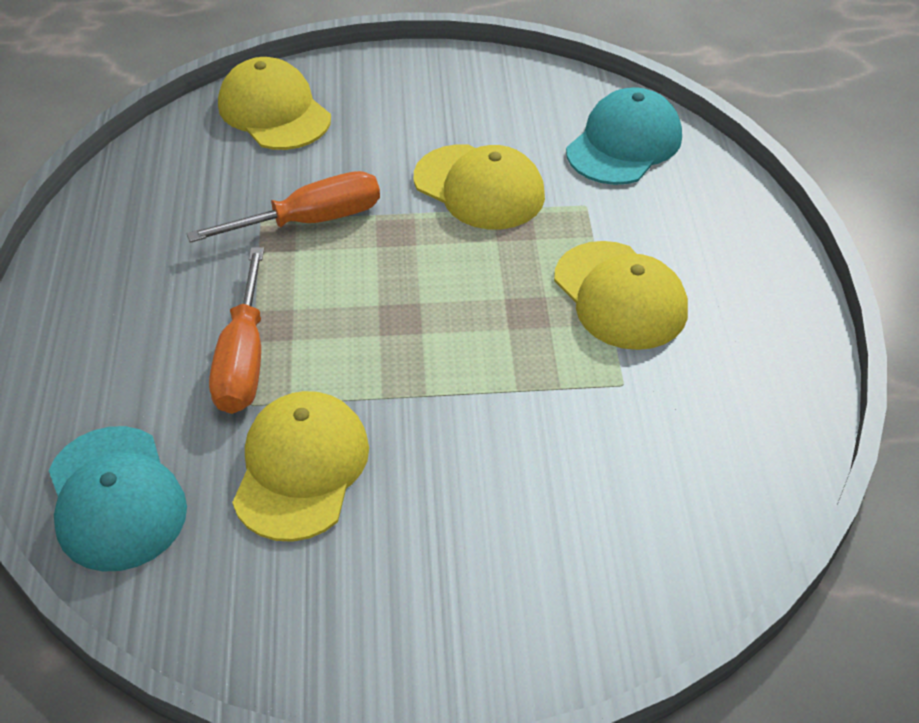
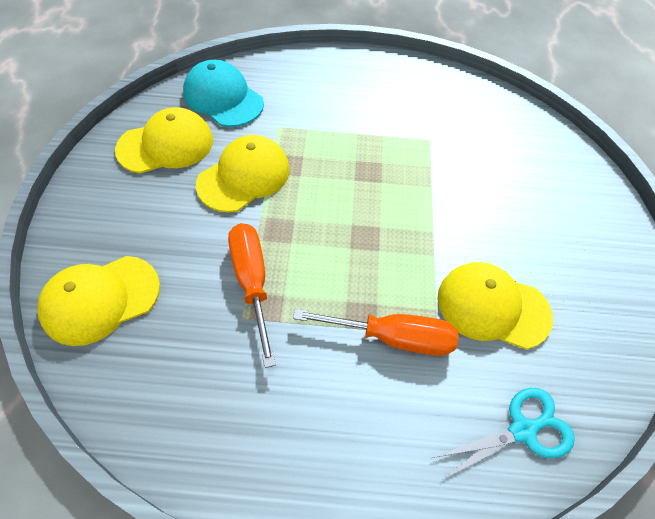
camera: 85 degrees left, 10 degrees up
turquoise cap [49,426,187,571] -> turquoise scissors [433,388,575,479]
yellow cap [554,241,688,350] -> yellow cap moved to [115,107,213,173]

